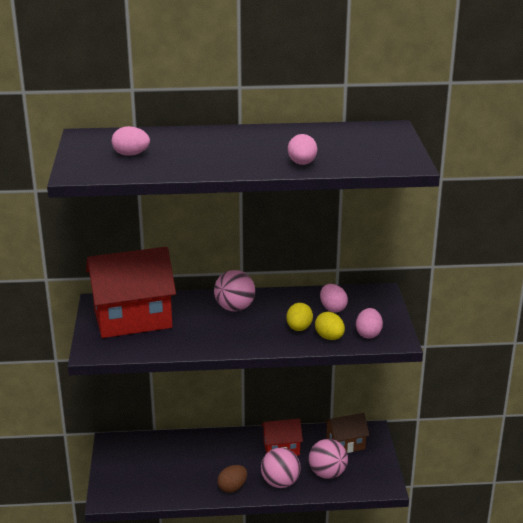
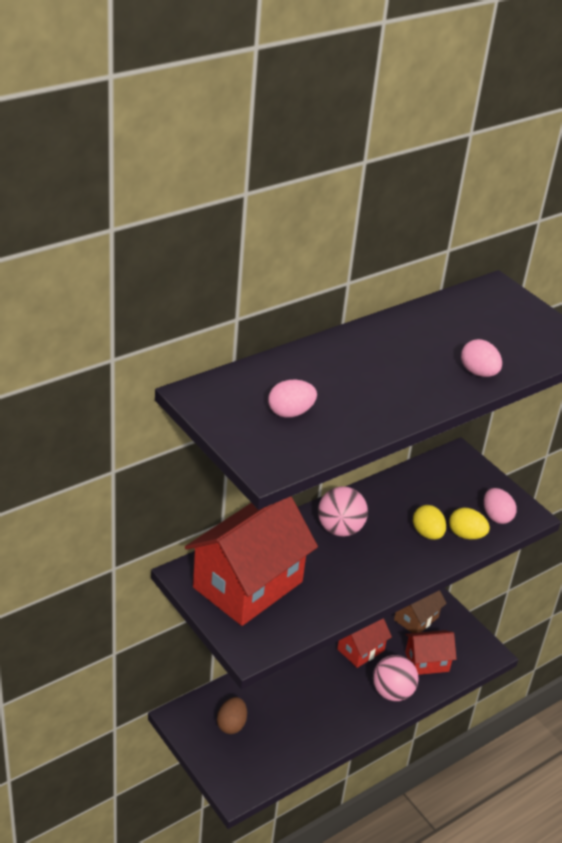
camera: 35 degrees left, 10 degrees up
brown egg [217,465,247,493] -> brown egg moved to [217,697,247,734]
pink ball [309,439,348,479] -> red house [405,630,457,675]
pink egg [320,284,348,312] -> none

